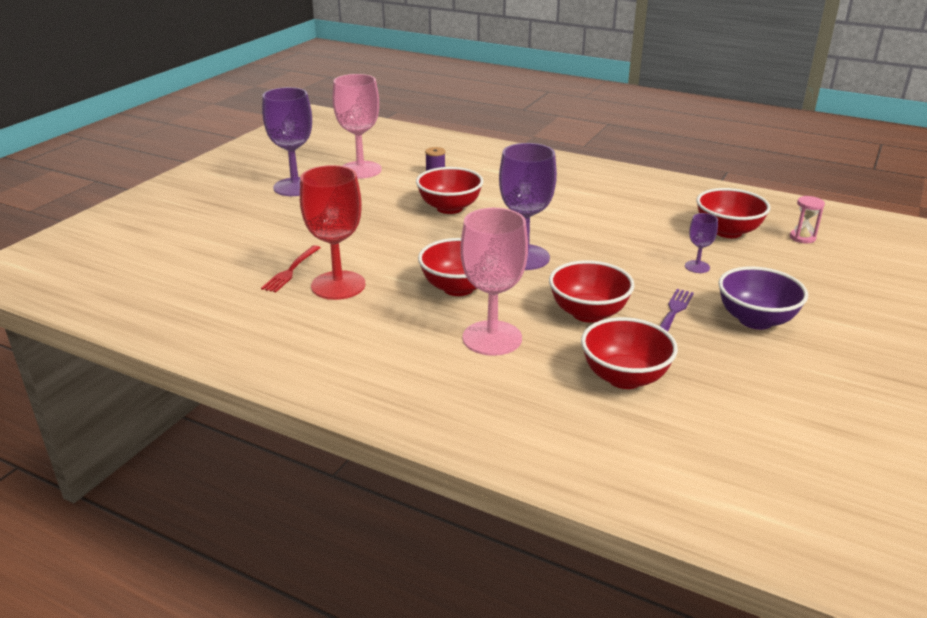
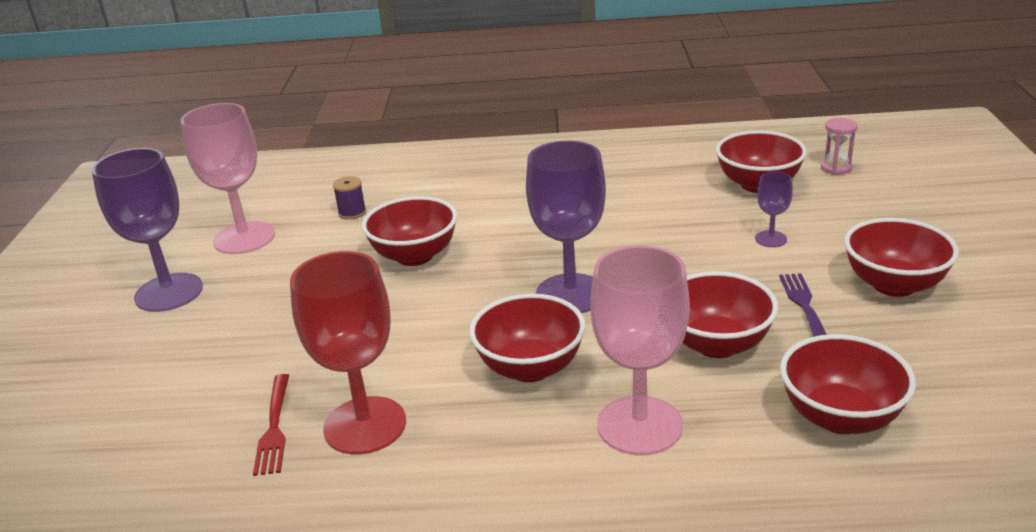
camera: 25 degrees left, 0 degrees up
purple bowl [718,266,808,330] -> red bowl [844,218,959,297]

